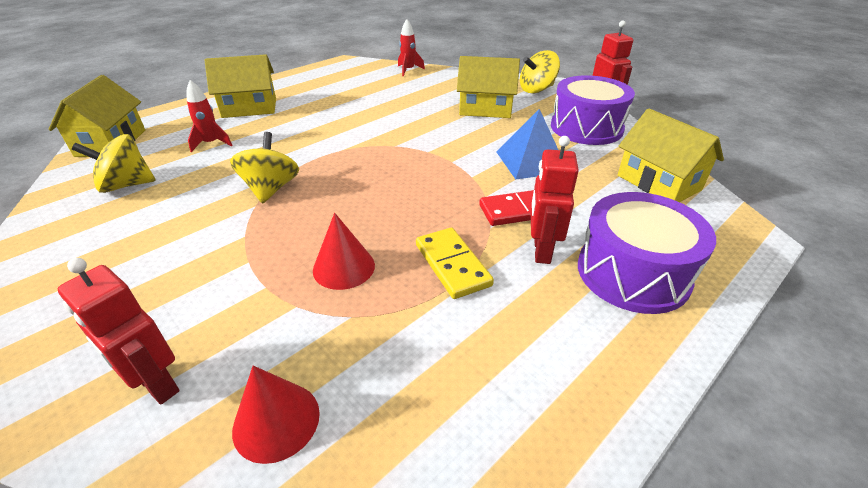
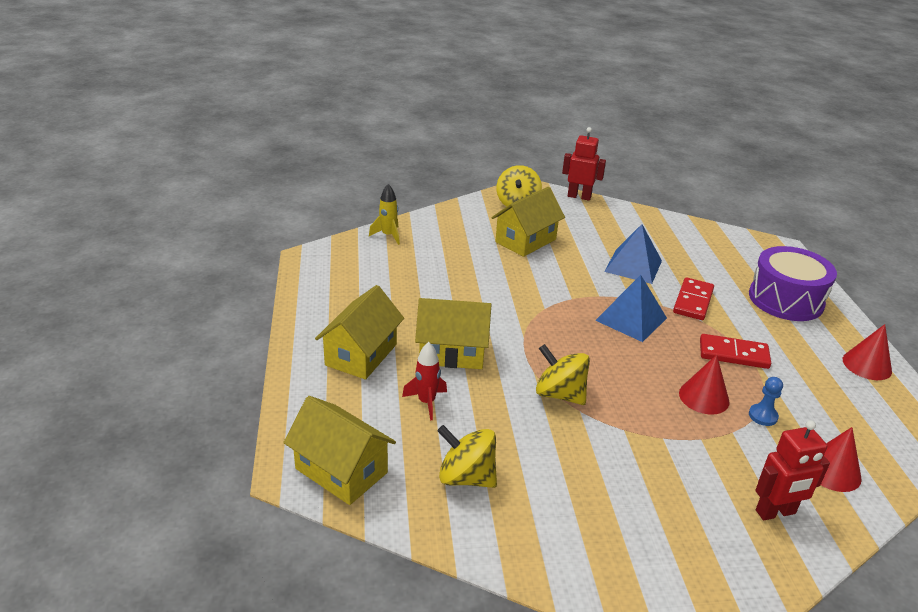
camera: 55 degrees left, 5 degrees down
yellow spinning top [72,134,156,193] -> yellow spinning top turned 90 degrees clockwise [437,425,497,488]
red rocket [398,19,425,76] -> yellow rocket [369,184,400,245]
yellow domino [416,228,494,299] -> red domino [700,334,771,369]
red robot [531,136,579,264] -> none
purple drum [551,75,635,145] -> none
yellow house [618,108,724,202] -> yellow house moved to [415,298,492,369]
none -> blue pyramid [595,275,667,342]
none -> blue pawn [749,377,783,426]
none -> red cone [843,324,892,380]

